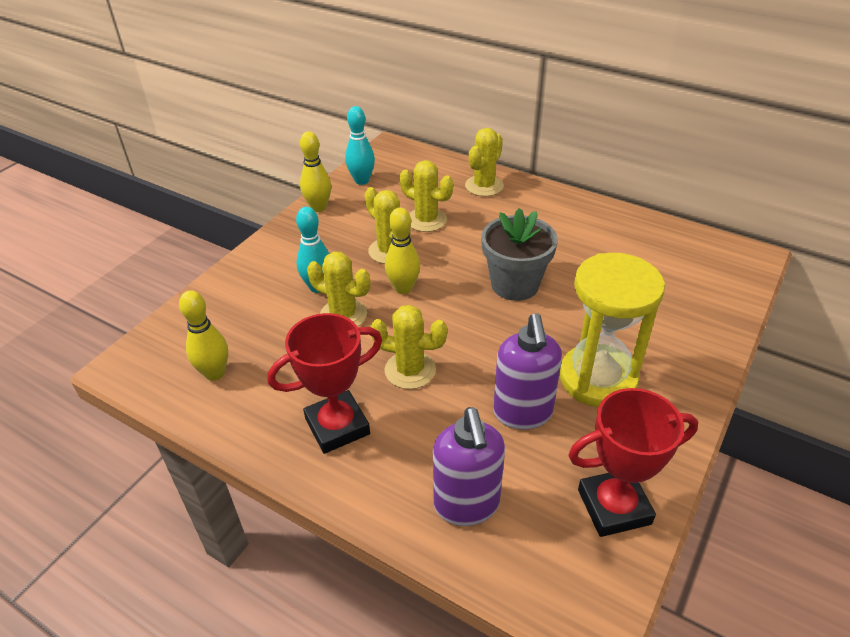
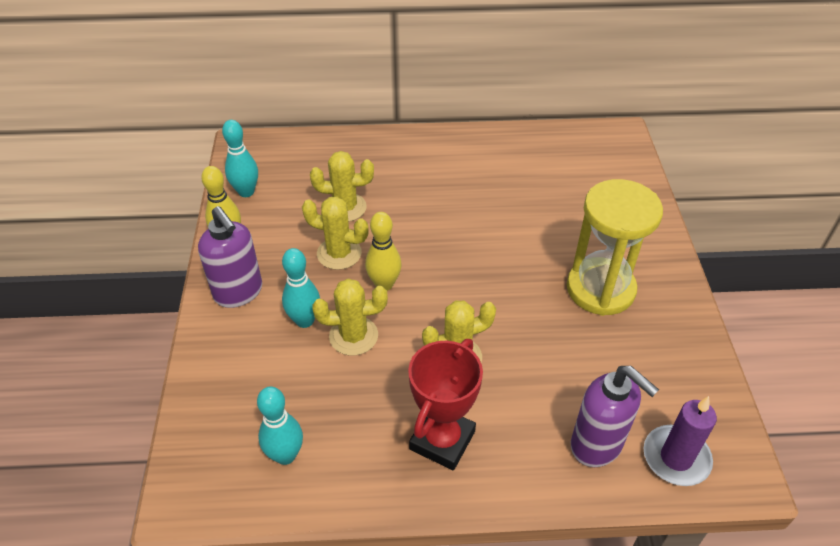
camera: 35 degrees left, 5 degrees up
yellow bowling pin [179,290,228,381] -> turquoise bowling pin [257,386,303,465]
yellow cactus [465,128,504,196] -> none
grey flower pot [481,208,558,301] -> none
purple soap dispenser [493,313,562,430] -> purple soap dispenser moved to [198,206,262,308]
red trophy [568,388,699,537] -> none
none -> purple candle [644,396,717,486]

